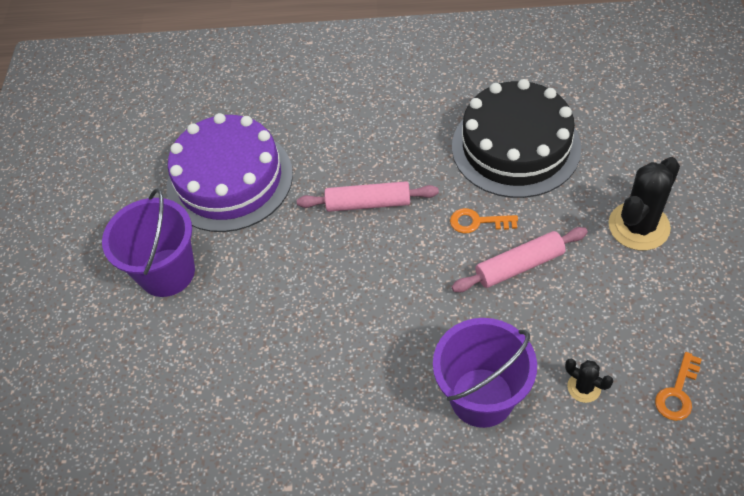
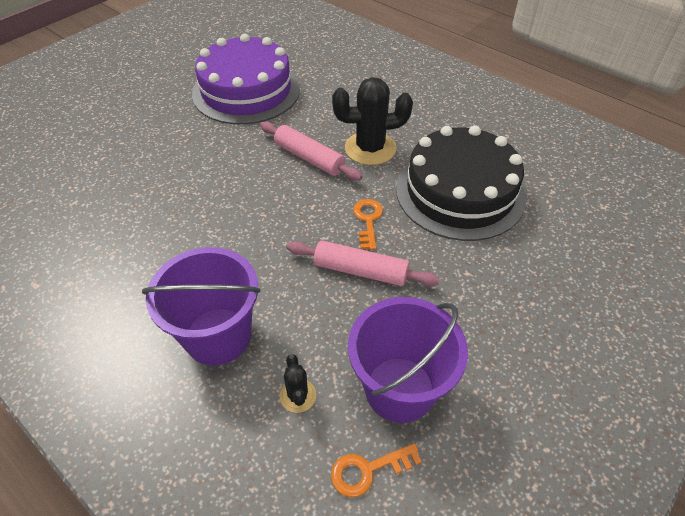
camera: 35 degrees right, 5 degrees down
purple bucket [102,188,195,297] -> purple bucket moved to [348,297,468,423]
orange key [450,208,518,233] -> orange key turned 45 degrees clockwise [353,199,383,250]
black cactus [608,157,680,250] -> black cactus moved to [332,77,413,165]

